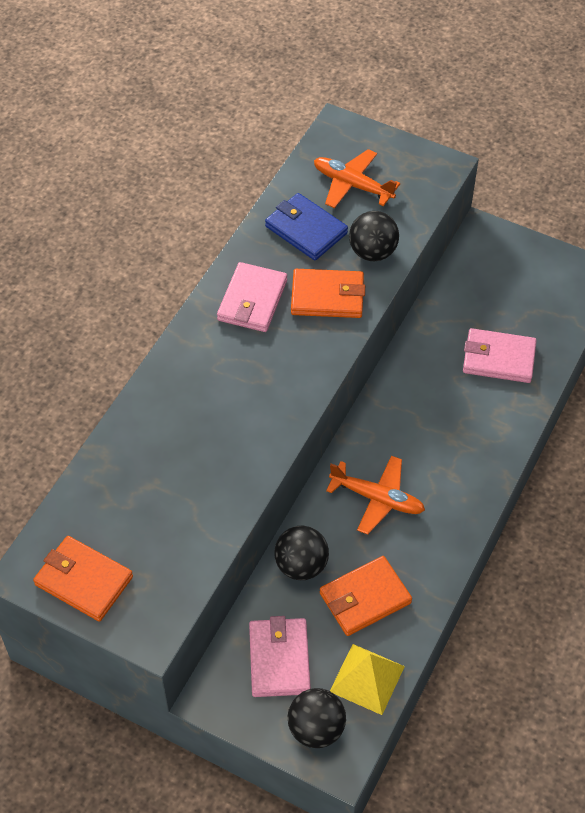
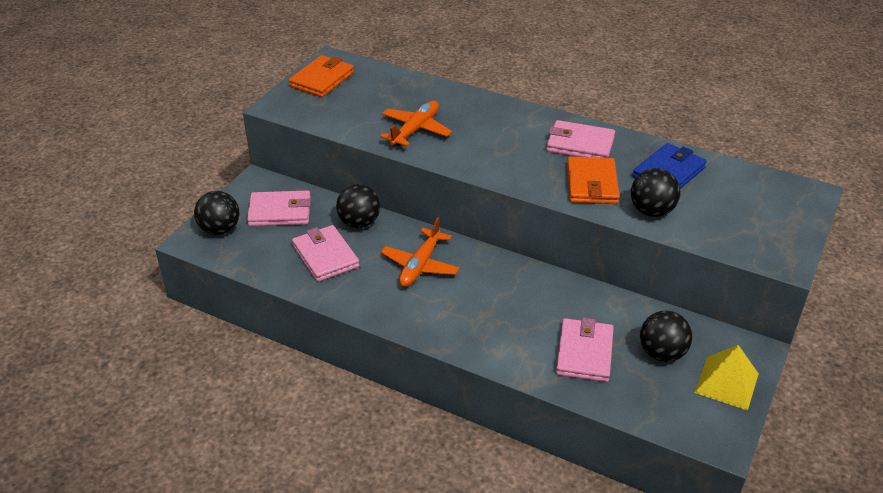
camera: 90 degrees right, 15 degrees down
orange plane [314,149,400,208] -> orange plane moved to [380,101,452,146]
orange wallet [320,556,412,636] -> pink wallet [292,225,359,282]
yellow pyramid [330,644,405,715] -> yellow pyramid moved to [694,345,759,411]
none -> black ball [640,311,692,362]

